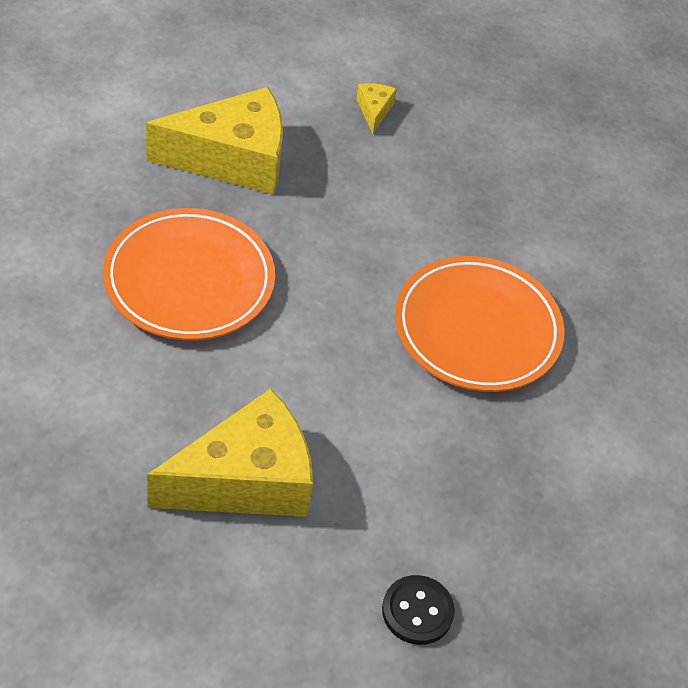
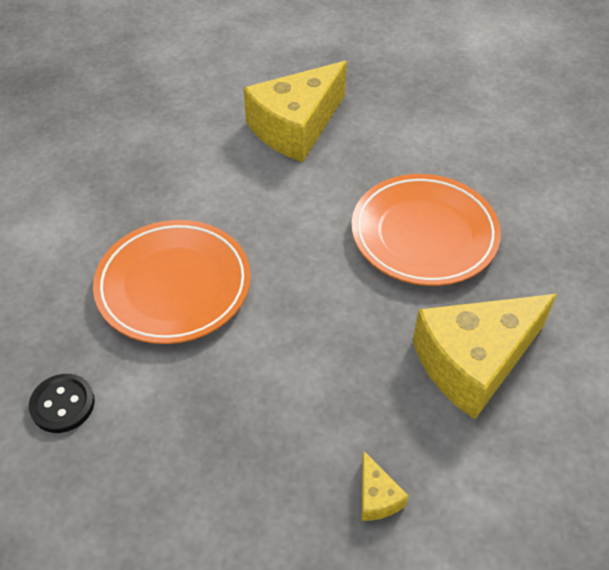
camera: 165 degrees right, 0 degrees up
black button [382,575,455,645] -> black button moved to [29,374,95,433]

